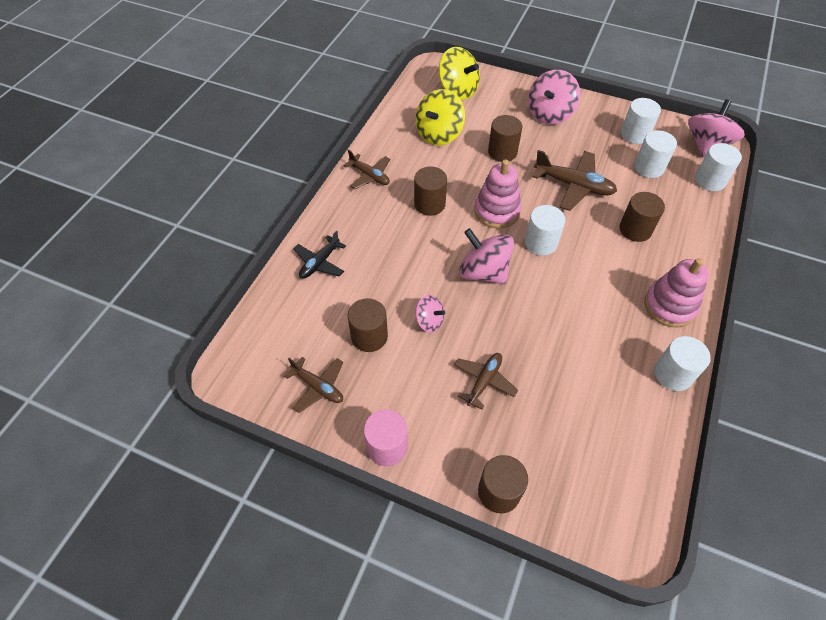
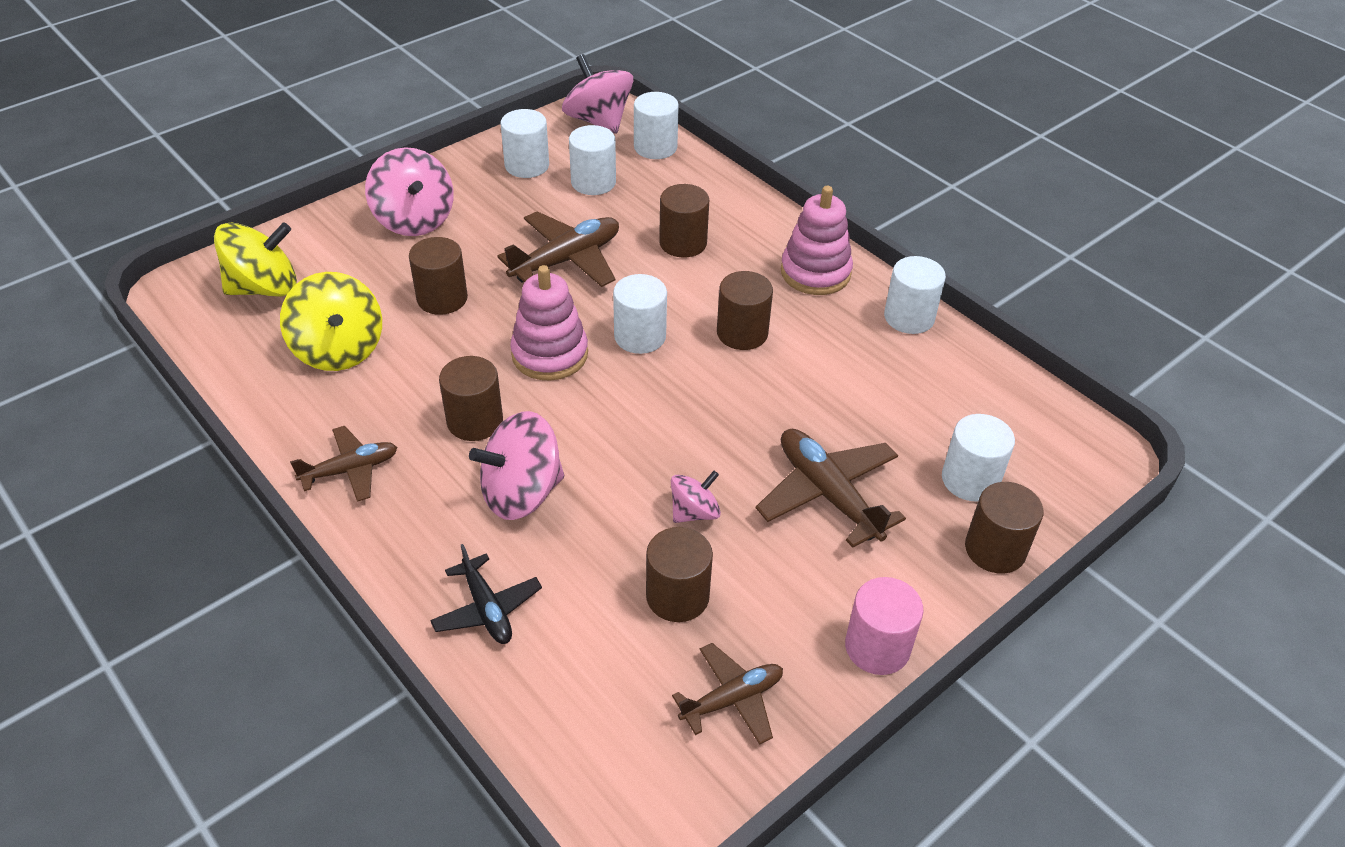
camera: 65 degrees left, 10 degrees down
brown plane [454,353,518,410] -> brown plane [756,429,906,548], size x1.57
pink spinning top [459,228,514,284] -> pink spinning top moved to [469,411,564,520]
none -> brown cylinder [717,271,773,350]
none -> white cylinder [942,414,1015,501]

